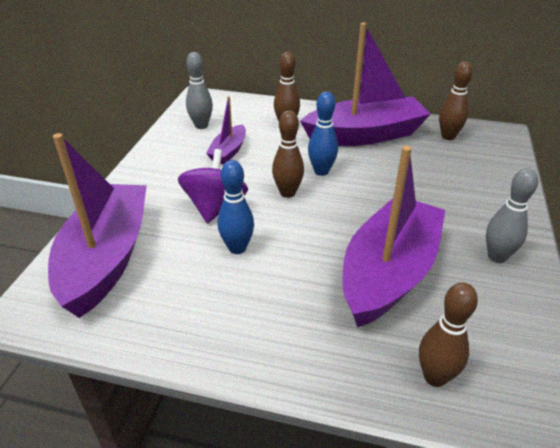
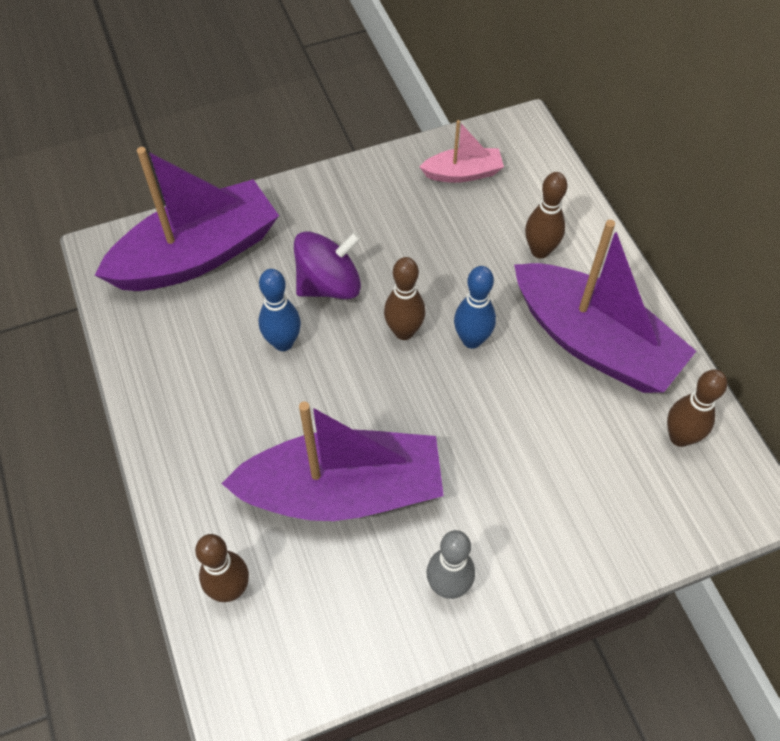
camera: 55 degrees right, 20 degrees up
grey bowling pin [186,52,213,129] -> pink boat [420,120,504,183]
purple boat [206,96,246,164] -> none

